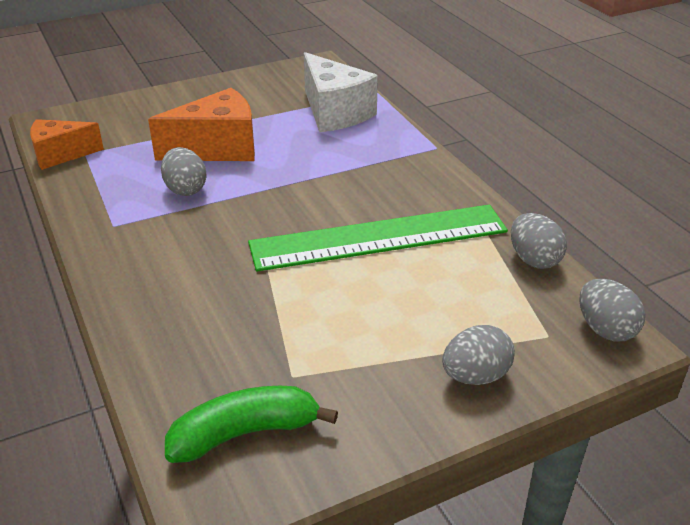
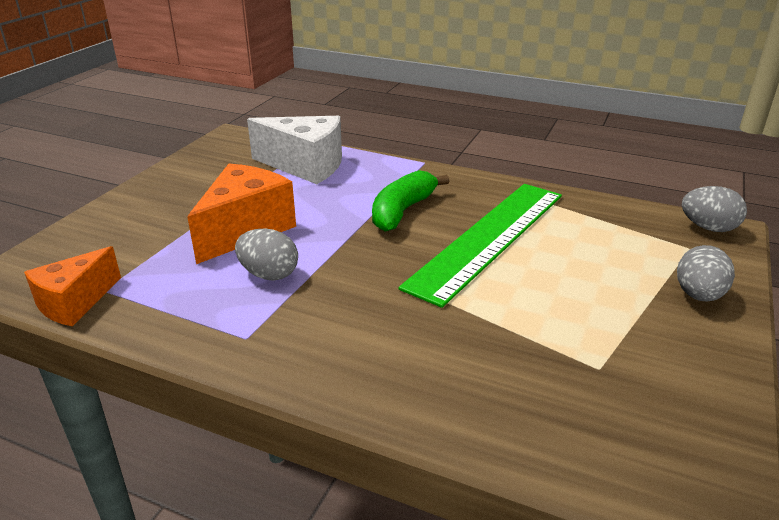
camera: 40 degrees left, 5 degrees down
green banana [165,386,338,463] -> green banana moved to [372,170,449,232]
grey egg [511,213,567,269] -> none

